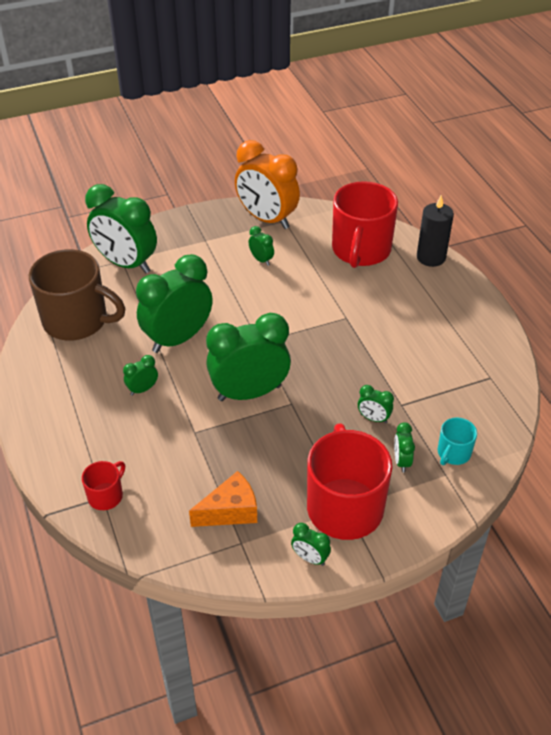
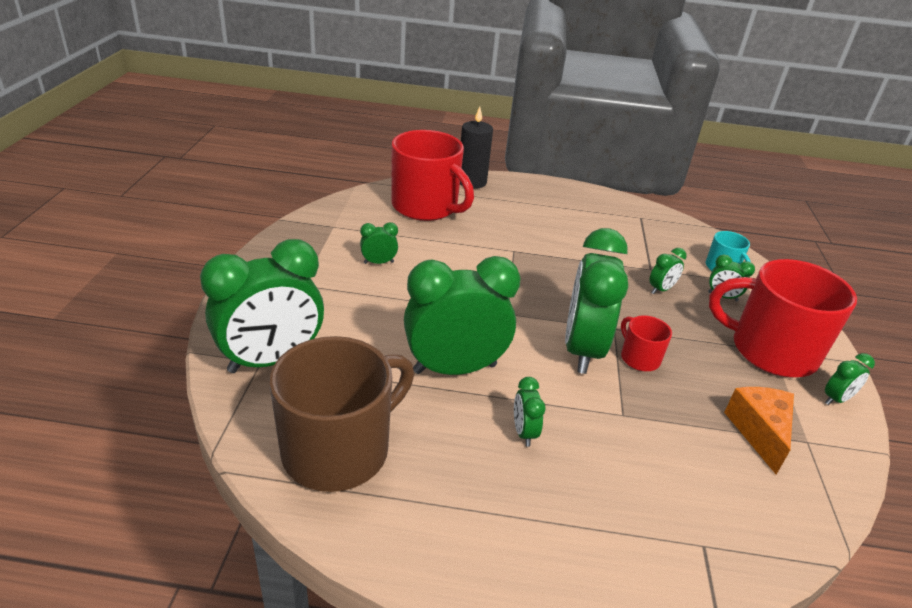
camera: 65 degrees left, 10 degrees down
red mug [82,461,125,510] -> red mug moved to [621,316,672,371]
green clock [136,254,213,353] -> green clock turned 90 degrees clockwise [404,256,520,375]
orange clock [235,140,300,229] -> none

